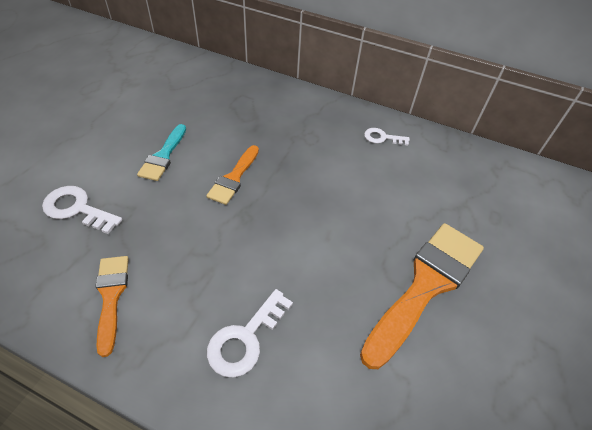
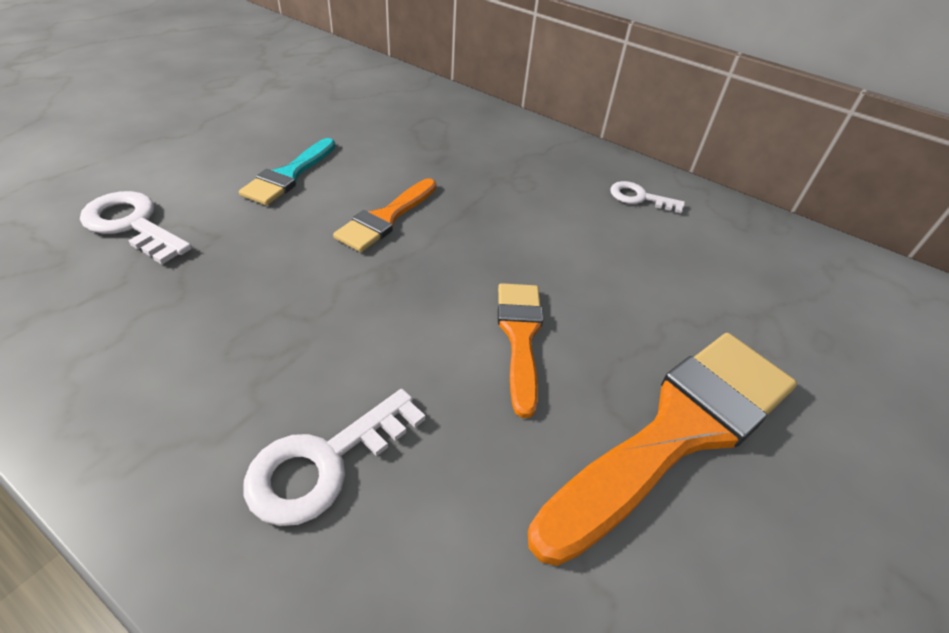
camera: 10 degrees right, 5 degrees down
orange brush [96,256,129,357] -> orange brush moved to [498,283,543,418]

